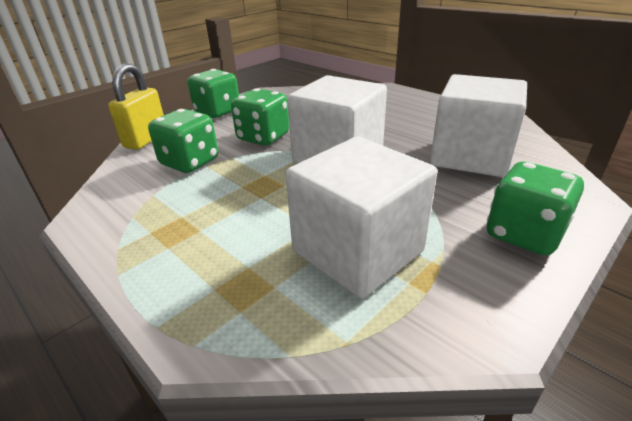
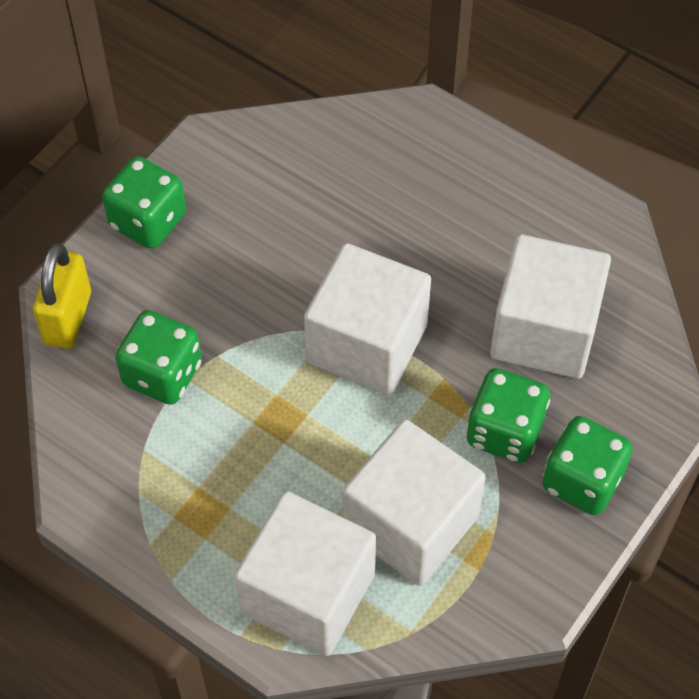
camera: 10 degrees left, 25 degrees up
green dice [231,88,289,146] -> green dice moved to [466,368,550,463]
none -> white cube [234,491,376,656]

